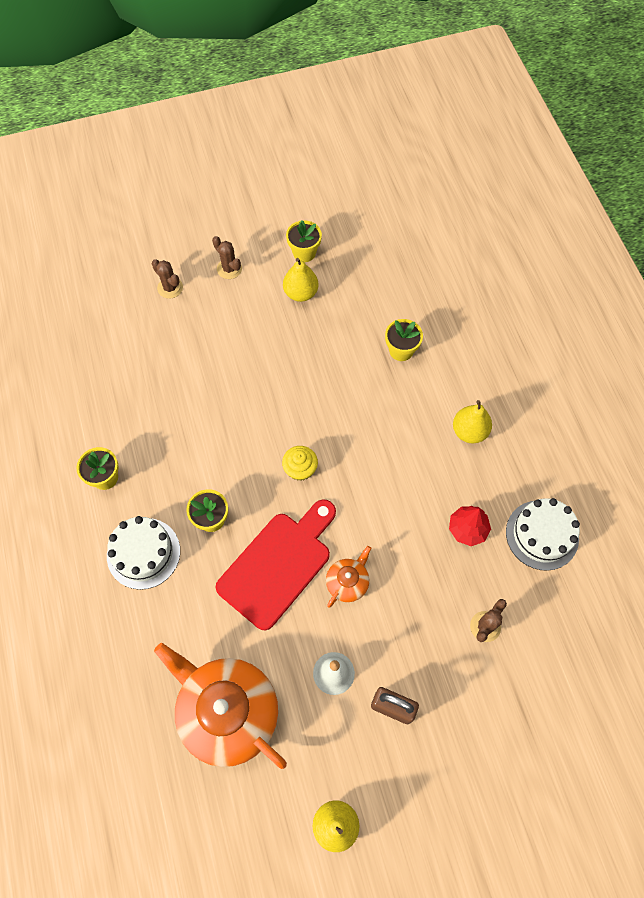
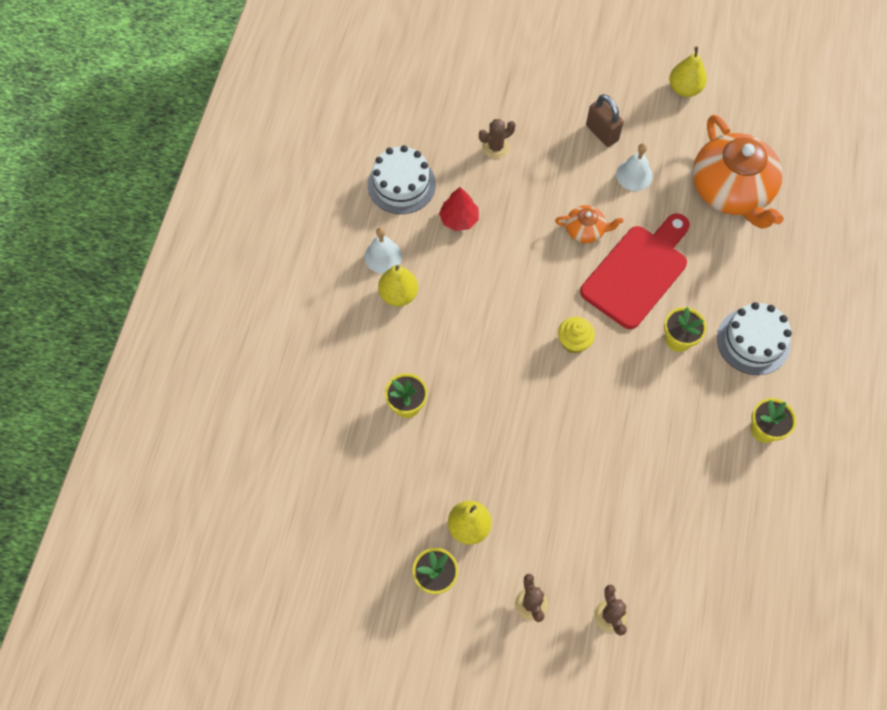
camera: 150 degrees left, 0 degrees up
red cutting board [215,499,336,631] -> red cutting board turned 150 degrees clockwise [580,213,690,329]
orange teapot [326,546,371,607] -> orange teapot turned 150 degrees counterclockwise [555,205,624,243]
none -> white bell [364,227,402,273]

